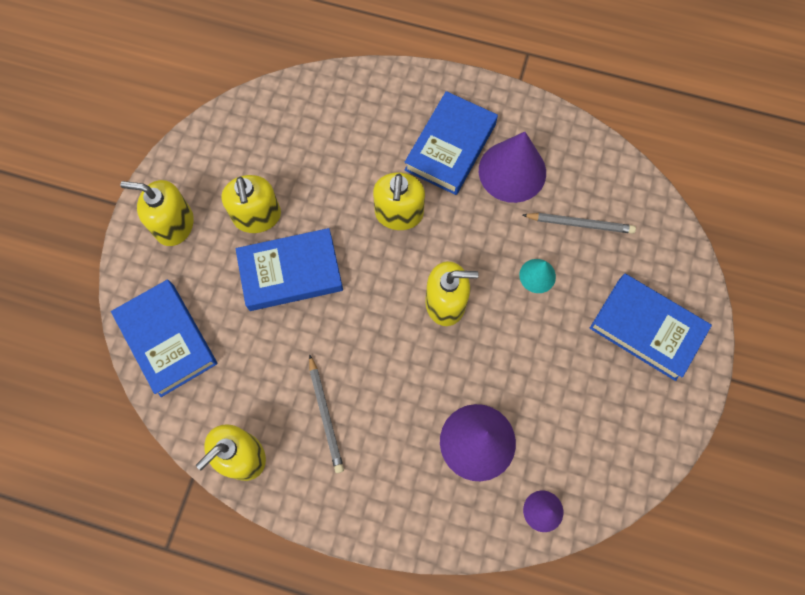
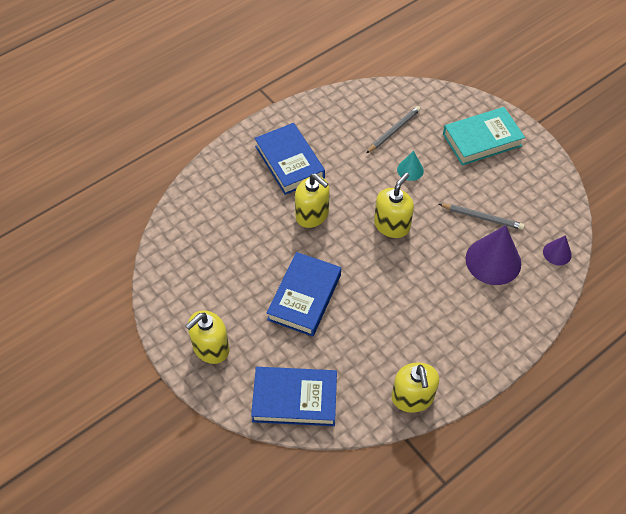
camera: 55 degrees left, 15 degrees down
yellow soap dispenser [222,175,281,233] -> none
grey pencil [309,354,344,473] -> grey pencil moved to [439,204,525,230]
purple cone [479,132,546,203] -> none
blue book [590,274,712,381] -> turquoise book [443,107,525,165]

